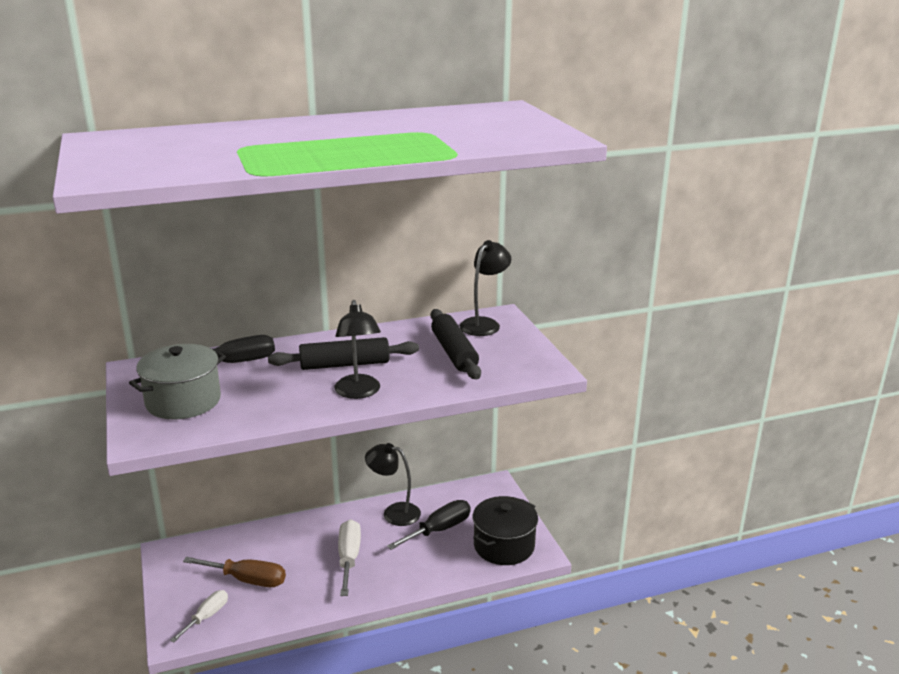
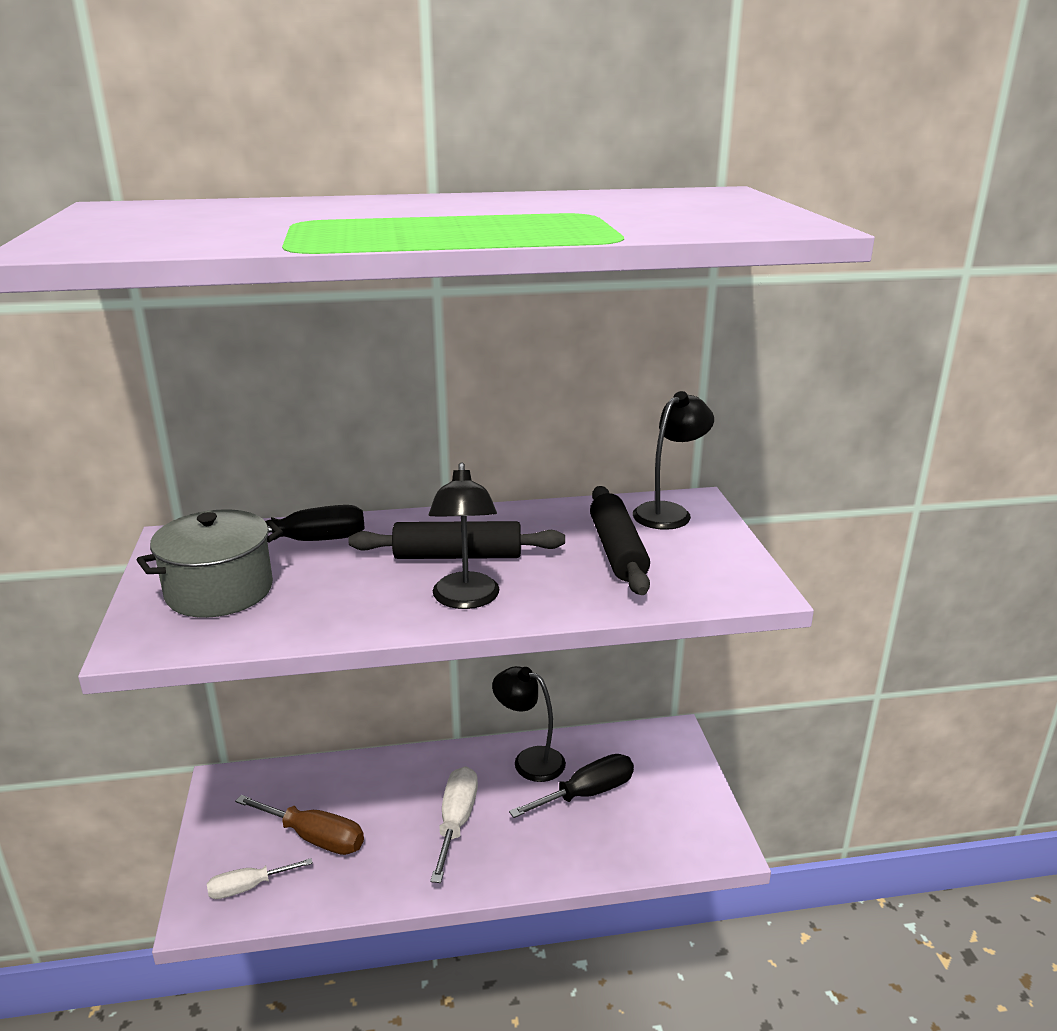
camera: 10 degrees right, 0 degrees up
white screwdriver [170,590,228,642] -> white screwdriver turned 150 degrees counterclockwise [207,858,313,899]
black pot [473,496,538,565] -> none

